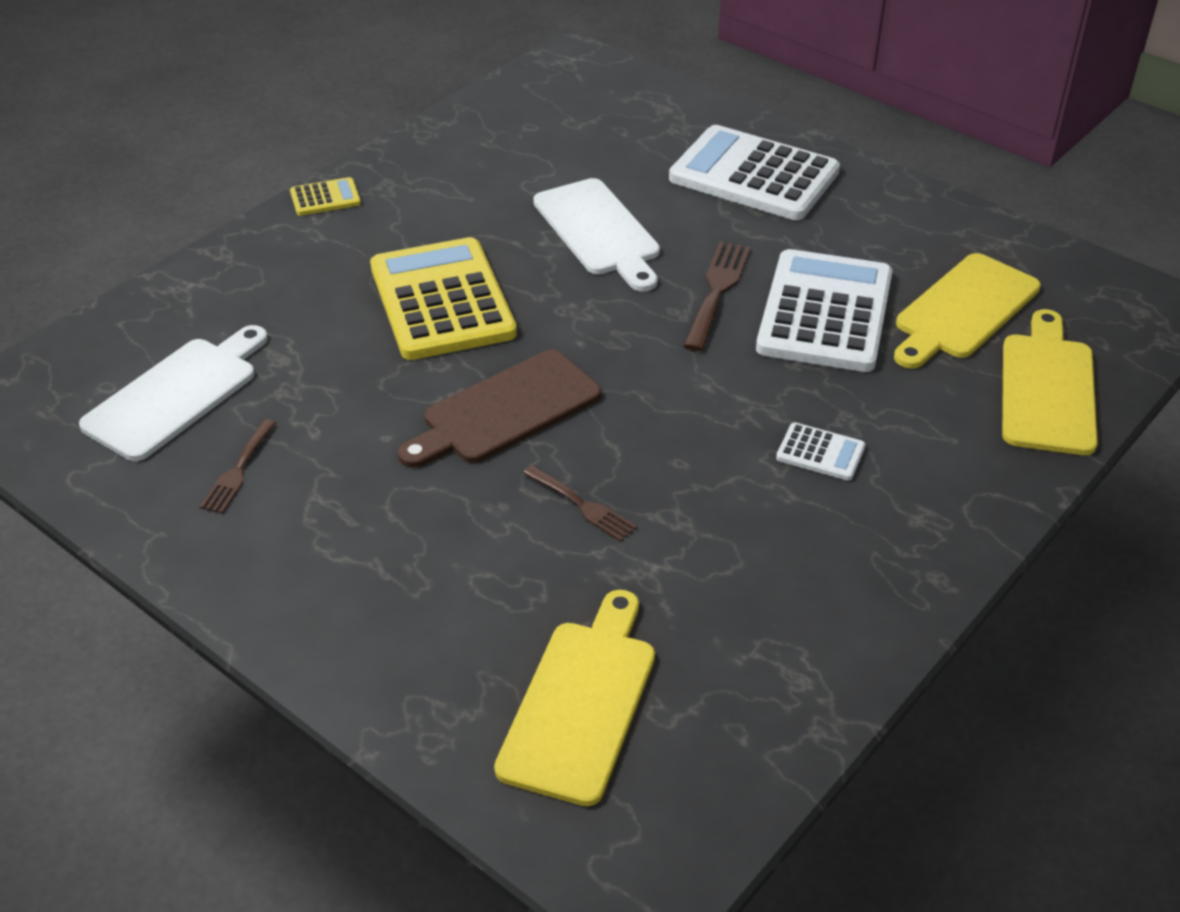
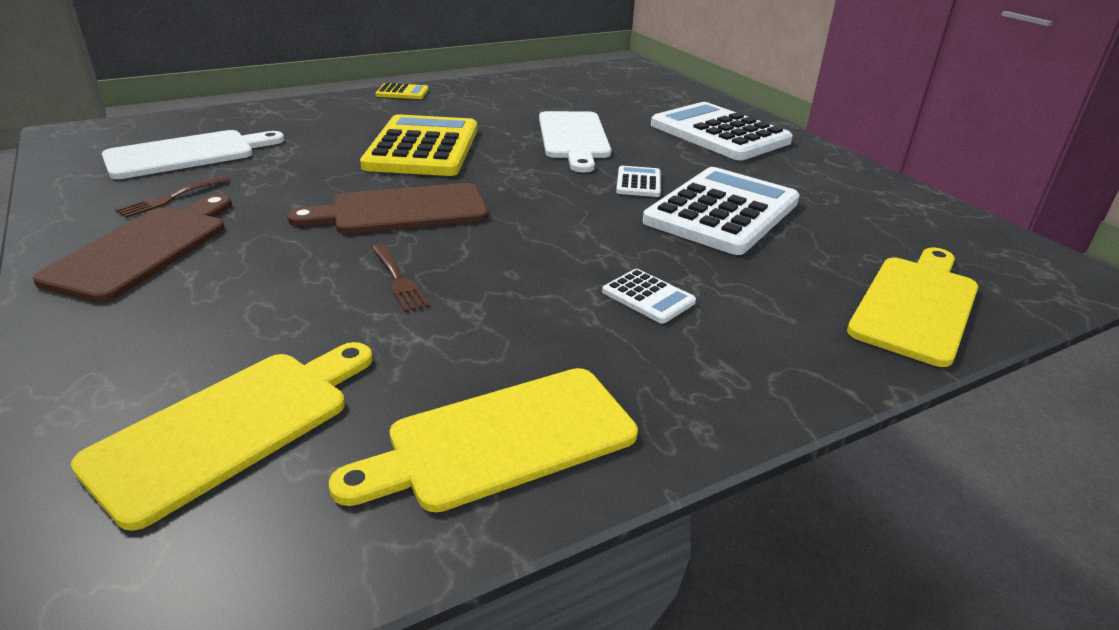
camera: 20 degrees right, 10 degrees down
brown fork [683,242,751,351] -> white calculator [616,166,661,197]
yellow cutting board [894,253,1041,369] -> yellow cutting board moved to [329,368,638,512]
none -> brown cutting board [33,194,232,302]

